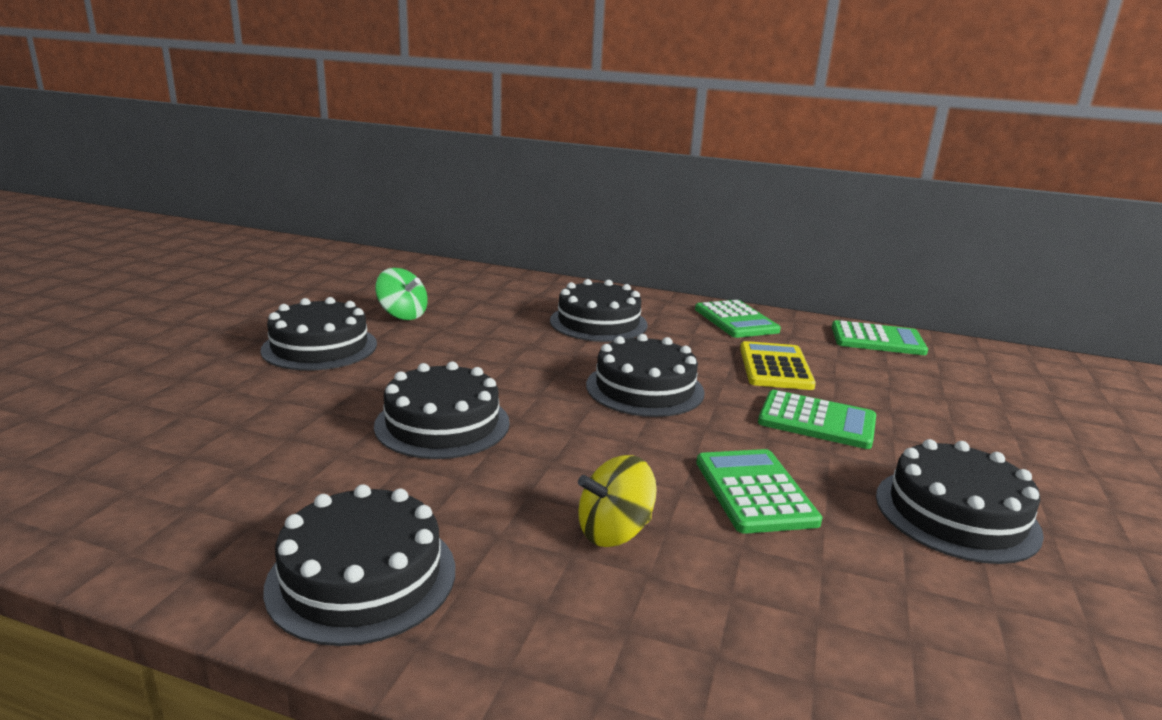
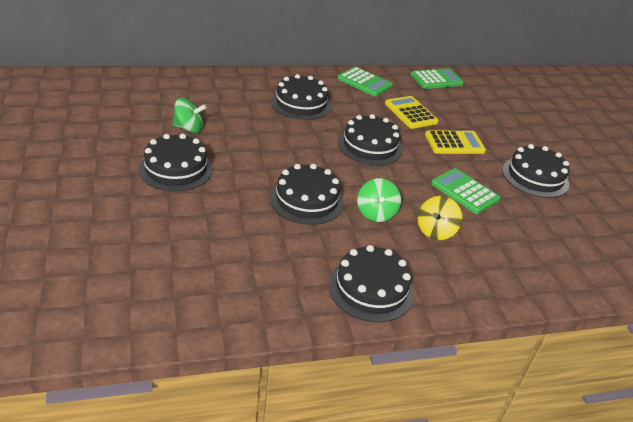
camera: 35 degrees left, 15 degrees up
green calculator [758,390,876,449] -> yellow calculator [425,130,486,154]
none -> green spinning top [357,178,401,222]

